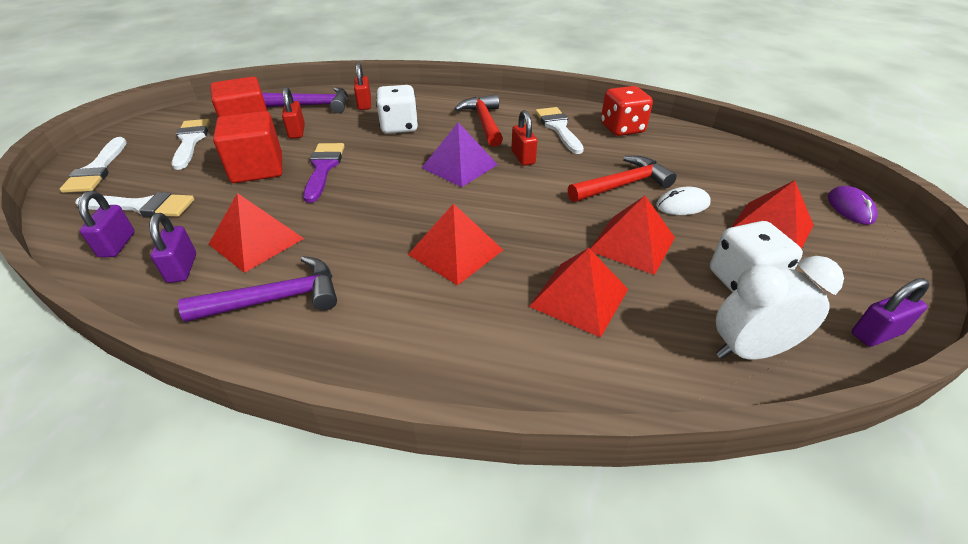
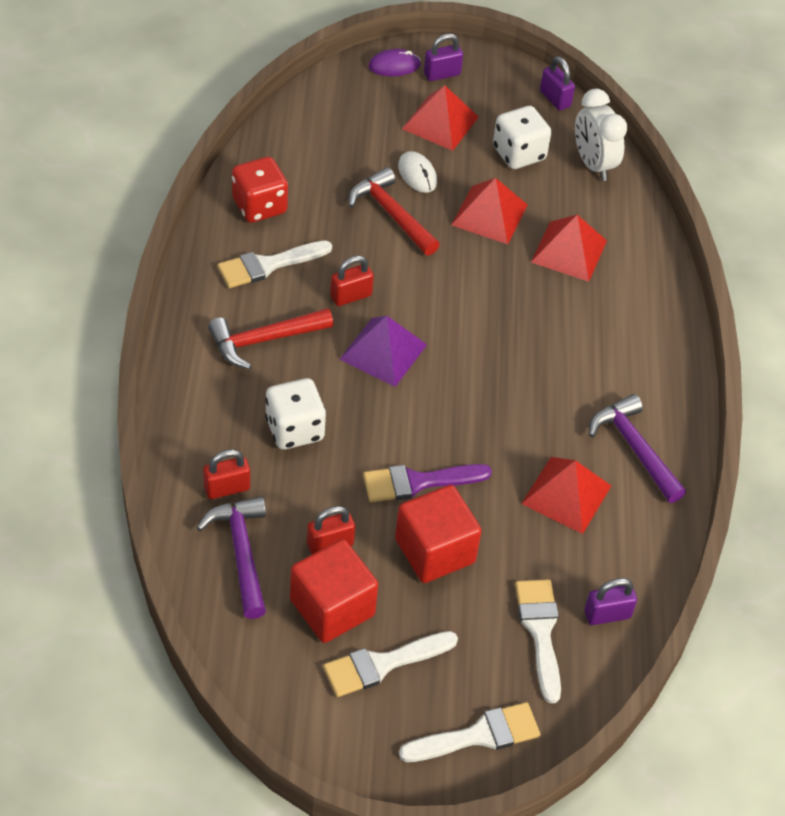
camera: 105 degrees left, 10 degrees up
purple padlock [149,213,196,283] -> purple padlock moved to [424,33,463,81]
red pyramid [408,203,503,285] -> none

